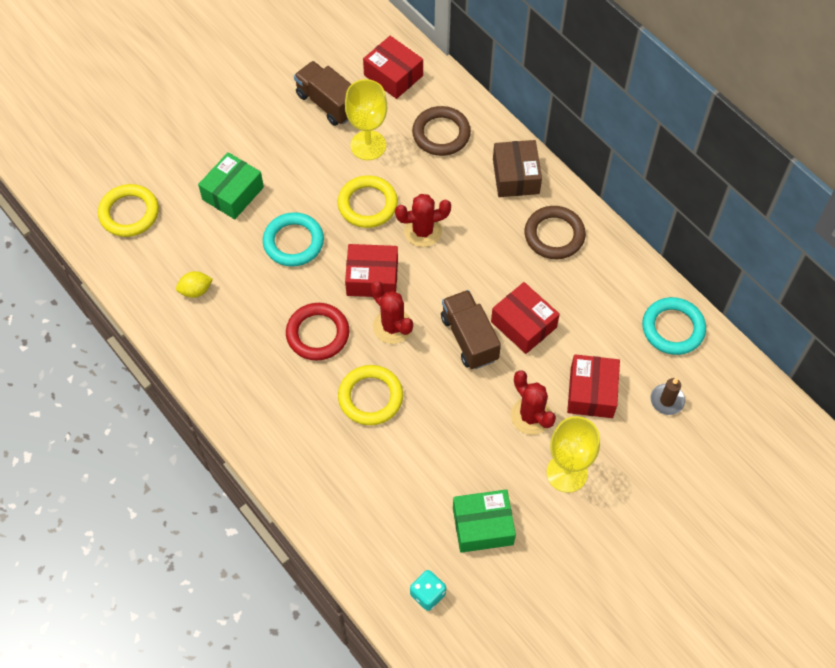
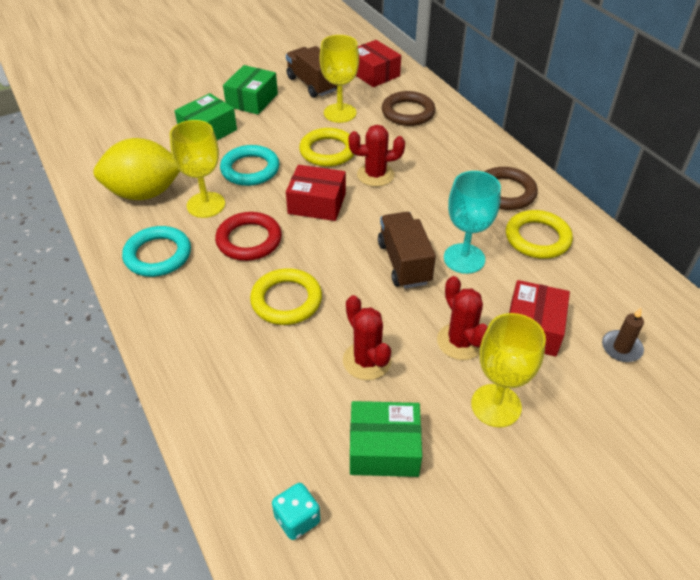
camera: 10 degrees right, 15 degrees down
yellow ring [98,184,159,237] -> yellow ring moved to [506,210,573,259]
yellow lemon [176,271,213,298] -> yellow lemon [93,138,180,200], size x2.33
red cactus [371,281,413,344] -> red cactus moved to [343,295,391,380]
red box [491,282,560,354] -> turquoise goblet [444,171,501,274]
brown box [493,140,542,197] -> none
turquoise ring [642,297,706,355] -> turquoise ring moved to [122,226,191,277]
none -> yellow goblet [170,120,225,218]
none -> green box [223,65,278,115]

